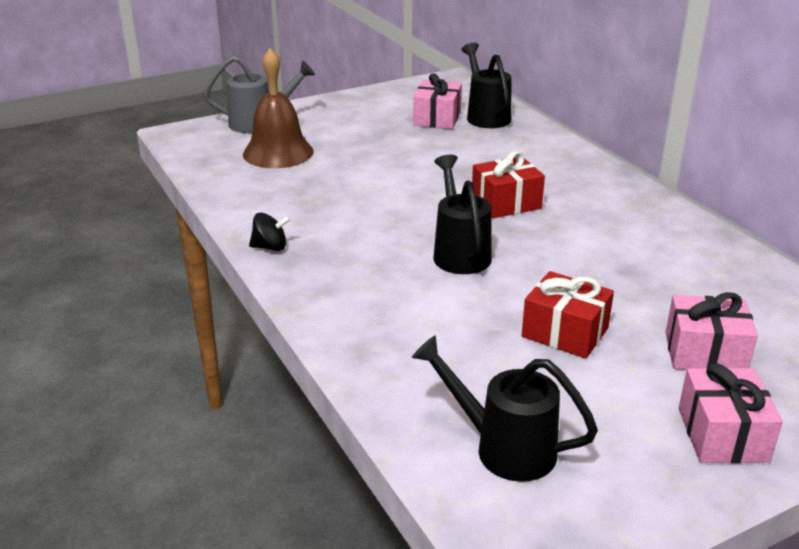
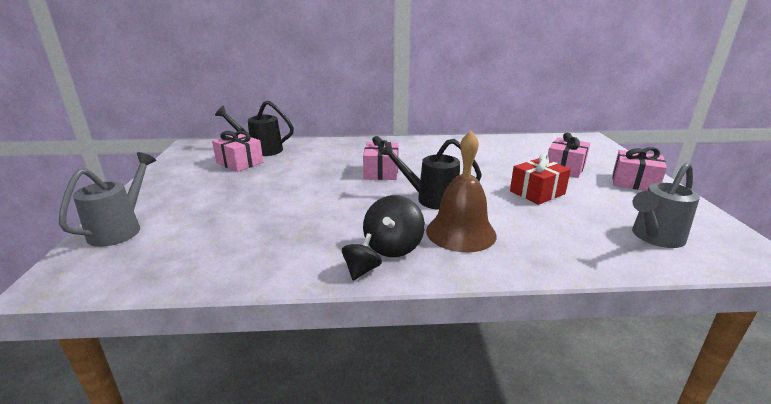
camera: 65 degrees left, 5 degrees down
brown bell [243,48,314,168] -> brown bell moved to [426,131,497,252]
black watering can [412,335,598,482] -> grey watering can [632,162,700,248]
red gift [472,151,545,218] -> pink gift [363,136,398,180]
none -> black spinning top [363,195,425,257]

